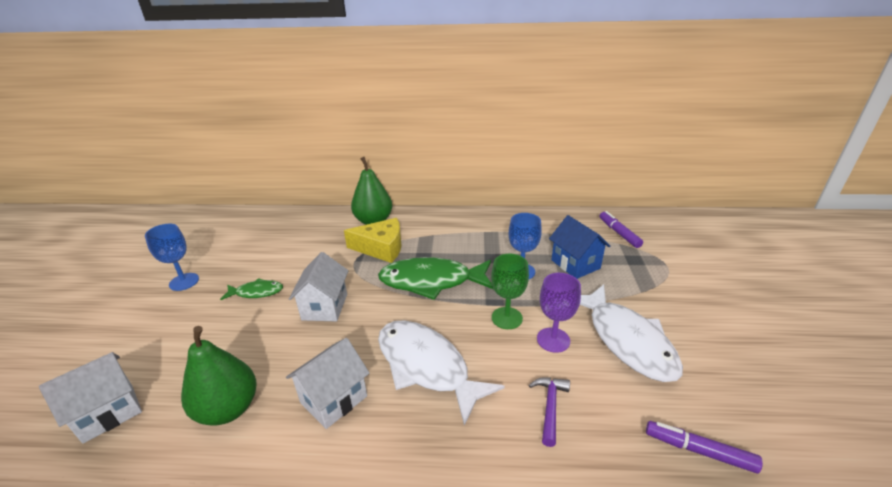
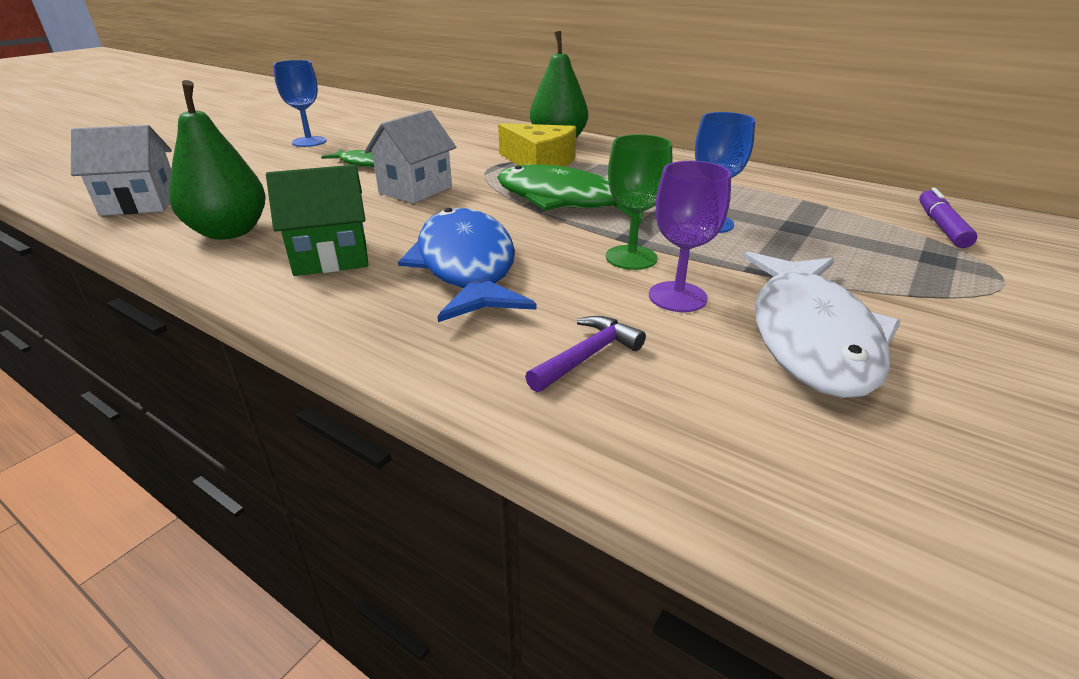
camera: 30 degrees right, 0 degrees up
white house [286,338,370,429] -> green house [266,165,369,276]
white fish [378,321,505,426] -> blue fish [398,208,537,322]
blue house [549,215,611,279] -> none
purple marker [646,421,763,473] -> none

